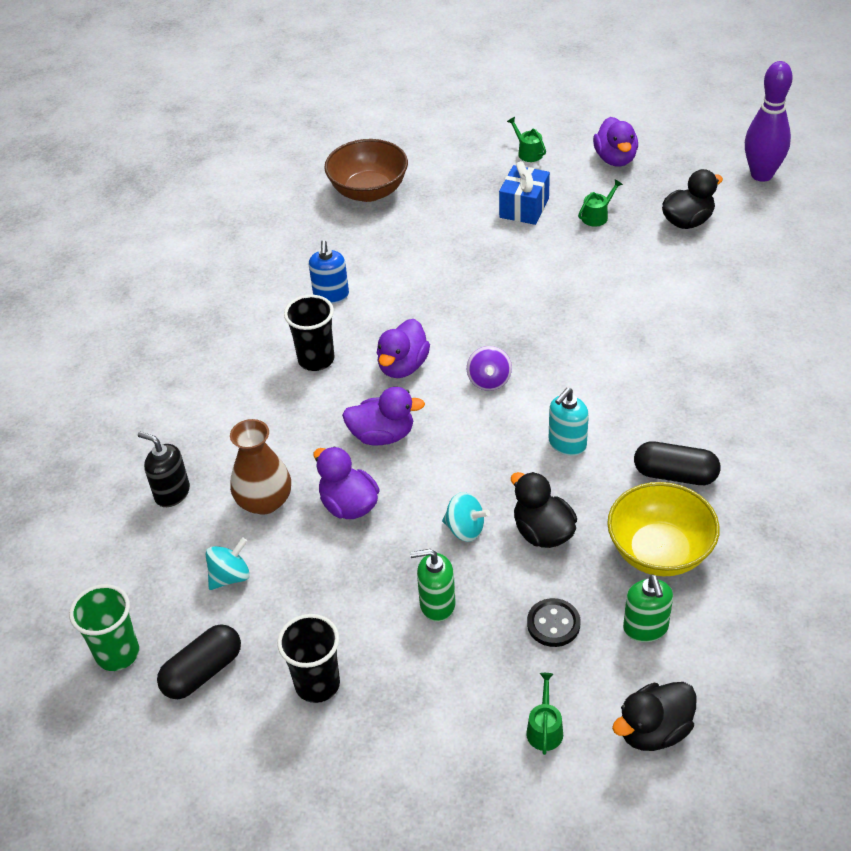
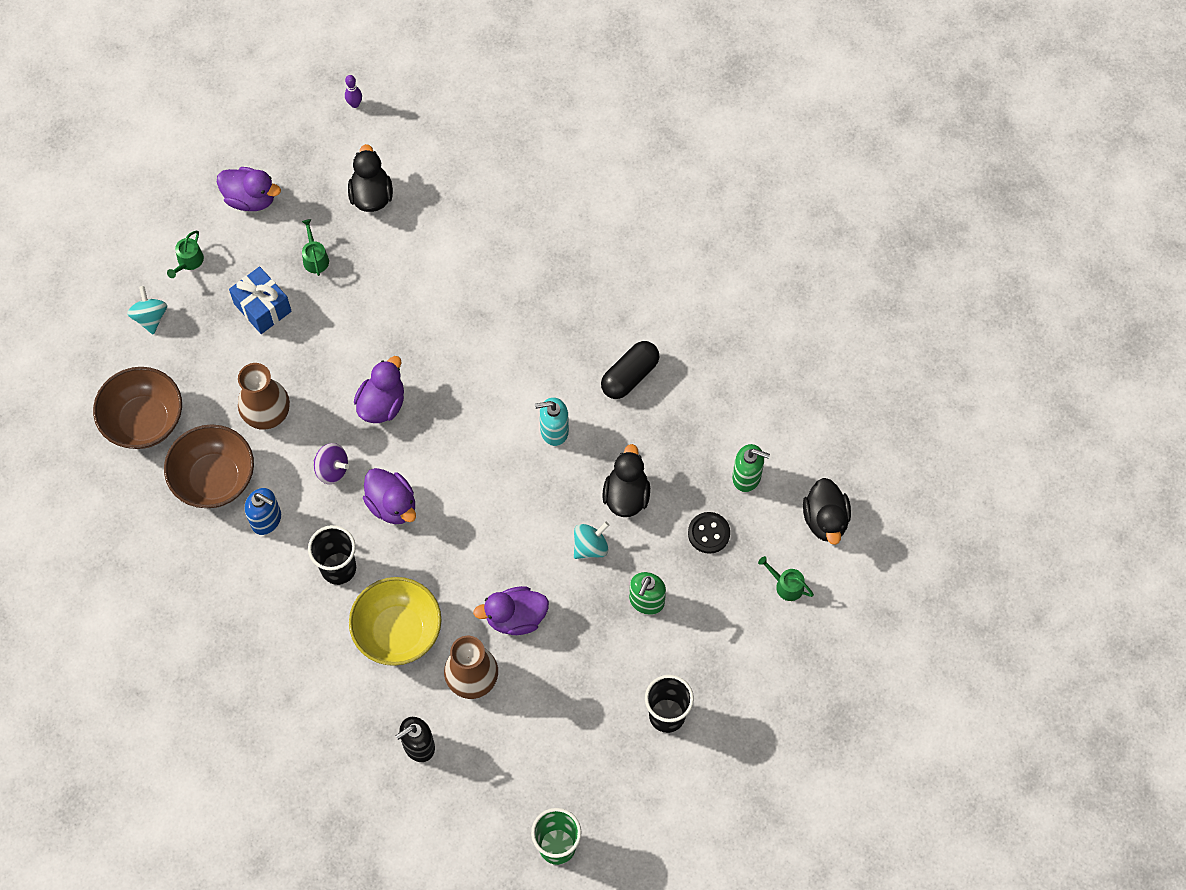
camera: 65 degrees left, 20 degrees up
black capsule [157,624,241,699] -> none
turquoise spinning top [206,537,250,590] -> turquoise spinning top moved to [127,286,167,335]
purple duck [342,387,425,445] -> purple duck moved to [354,356,404,423]
purple spinning top [467,346,512,391] -> purple spinning top moved to [314,443,349,484]
green watering can [507,117,546,162] -> green watering can turned 60 degrees counterclockwise [167,231,204,278]
black duck [511,472,577,548] -> black duck turned 105 degrees clockwise [602,444,650,517]
turquoise soap dispenser [549,388,589,456] -> turquoise soap dispenser turned 105 degrees clockwise [535,397,569,446]
yellow bowl [607,482,720,576] -> yellow bowl moved to [349,577,442,666]
purple bowling pin [745,61,793,182] -> purple bowling pin [345,75,362,108], size x0.40
none -> brown bowl [164,424,254,508]
none -> brown vase [238,363,290,430]

